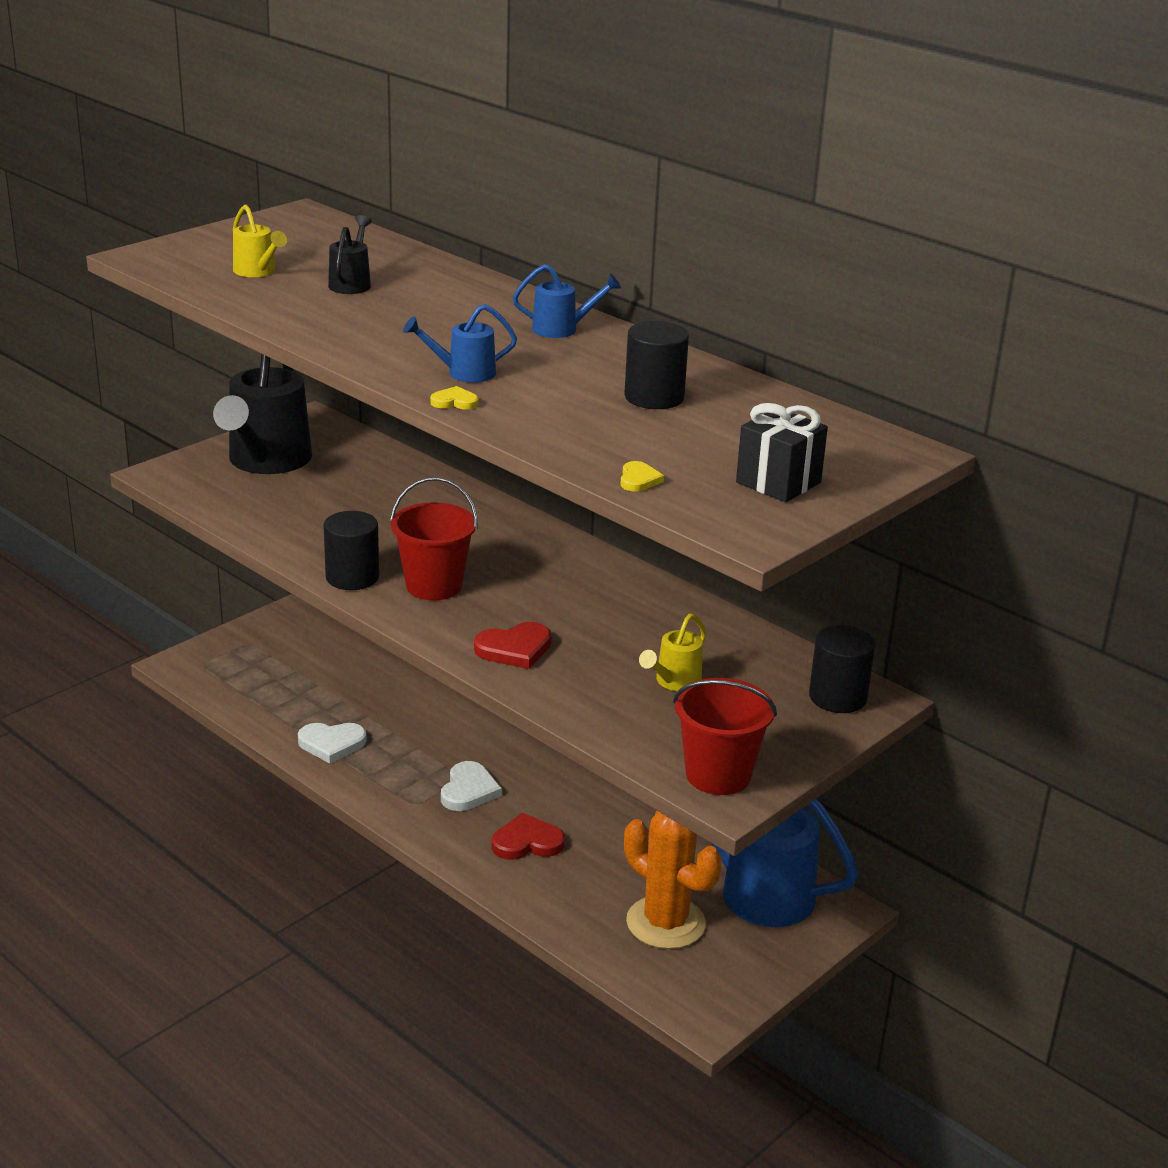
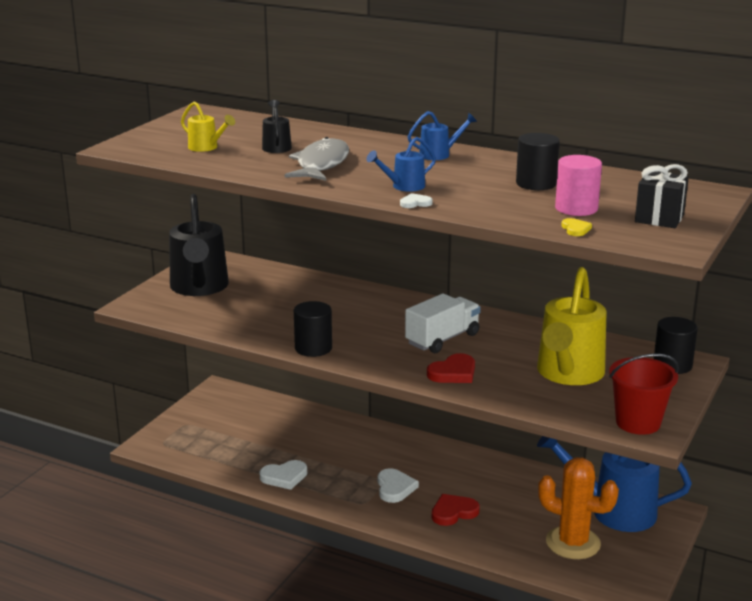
camera: 15 degrees left, 5 degrees down
red bucket [390,477,478,600] -> none
yellow heart [430,386,478,410] -> white heart [400,193,433,208]
yellow watering can [639,613,706,691] -> yellow watering can [537,267,607,385], size x2.19
none -> grey fish [285,137,349,181]
none -> white truck [405,294,481,353]
none -> pink cylinder [555,155,602,216]

